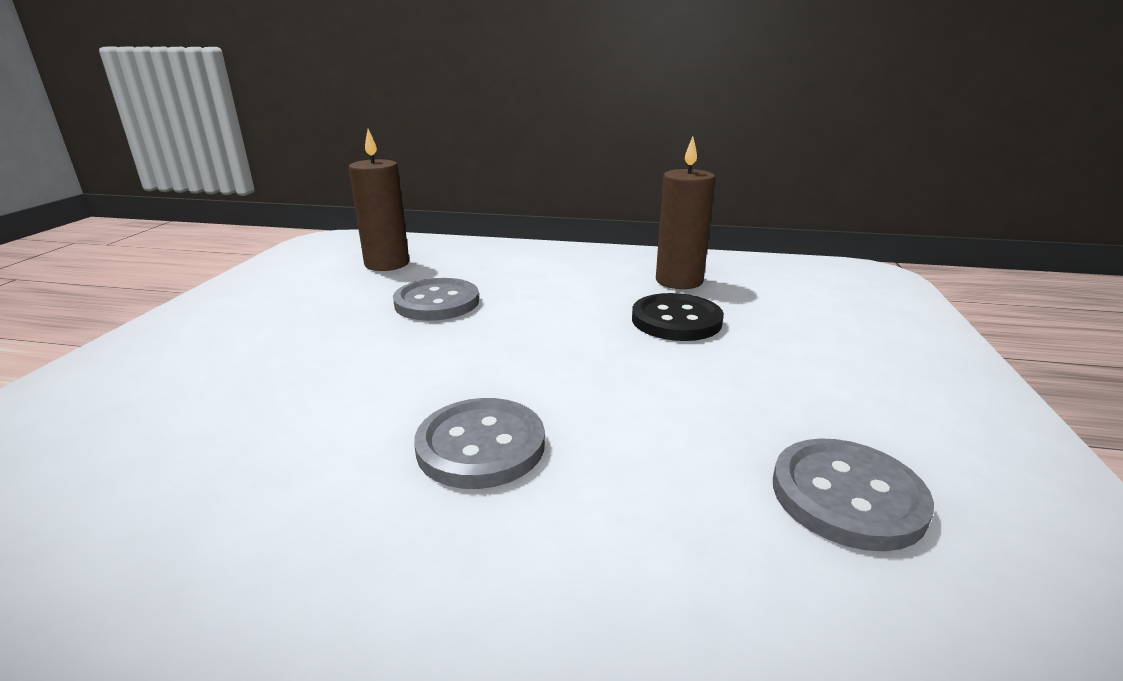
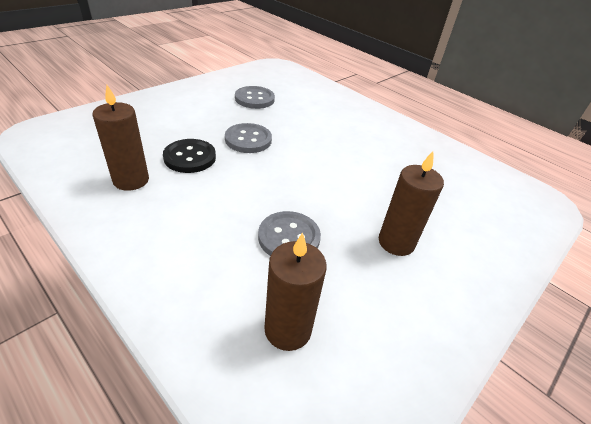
camera: 150 degrees left, 15 degrees up
grey button [414,398,545,489] -> grey button moved to [225,123,272,153]
none -> brown candle [379,151,444,256]

